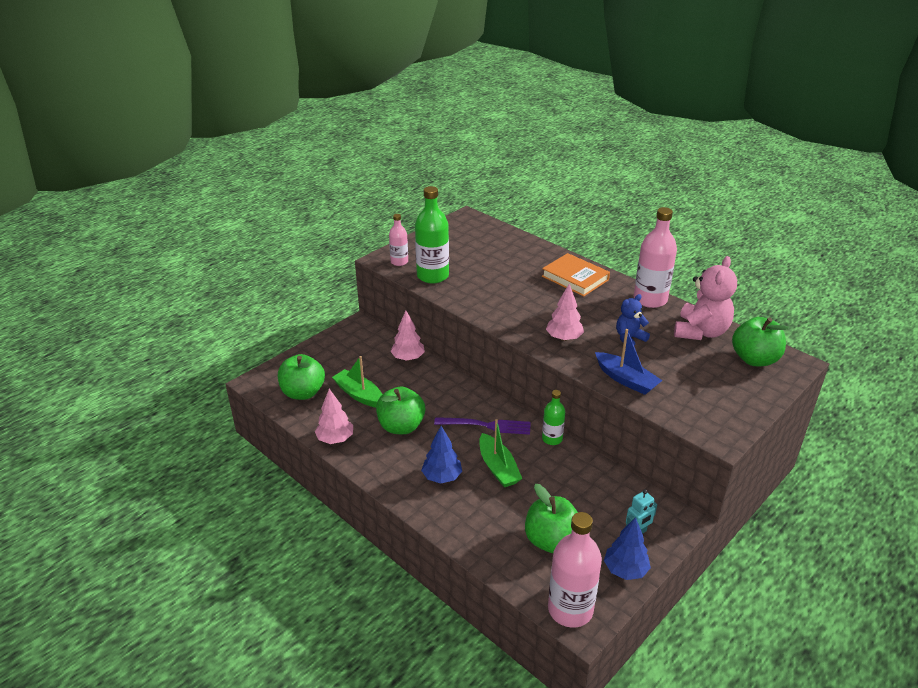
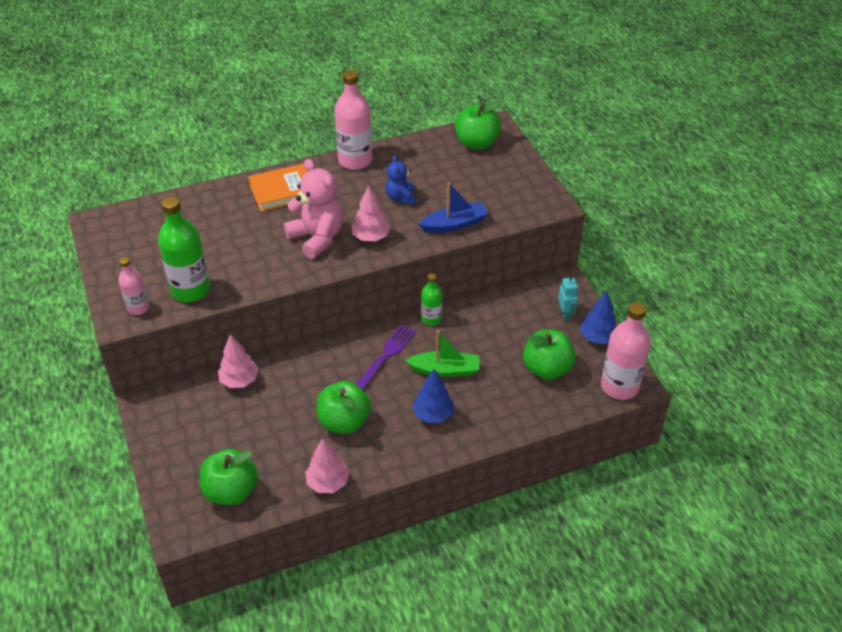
camera: 65 degrees left, 10 degrees up
green boat [332,356,383,408] -> none
pink teddy bear [674,256,737,340] -> pink teddy bear moved to [284,159,343,259]

